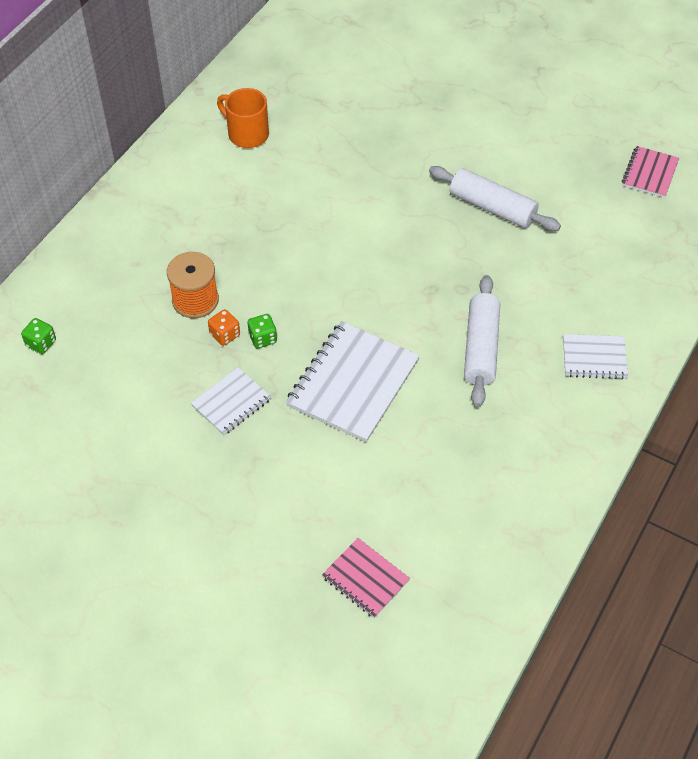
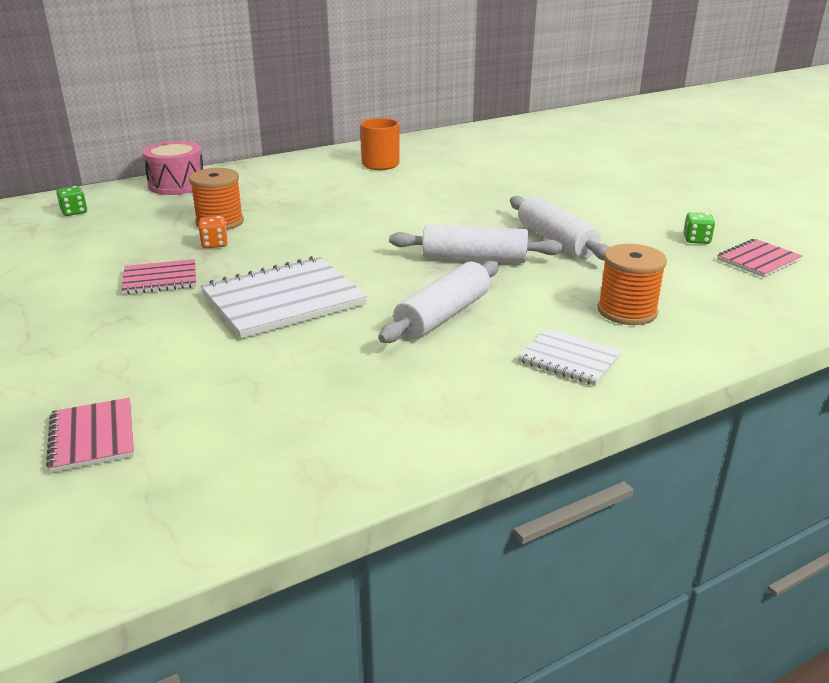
camera: 30 degrees right, 25 degrees down
white notebook [191,367,271,435] -> pink notebook [122,259,196,295]
green dice [248,314,277,348] -> green dice moved to [683,212,715,244]
none -> pink drum [142,141,203,195]
none -> white rolling pin [389,224,563,263]
none -> orange spool [598,244,667,325]

